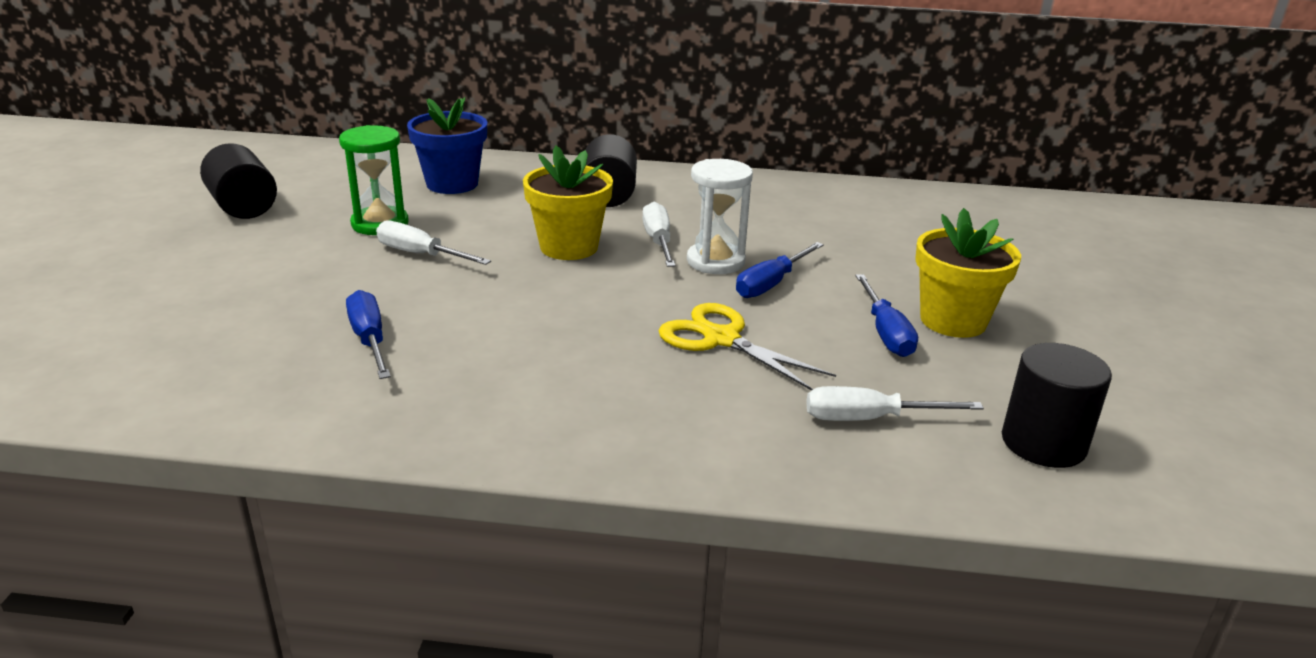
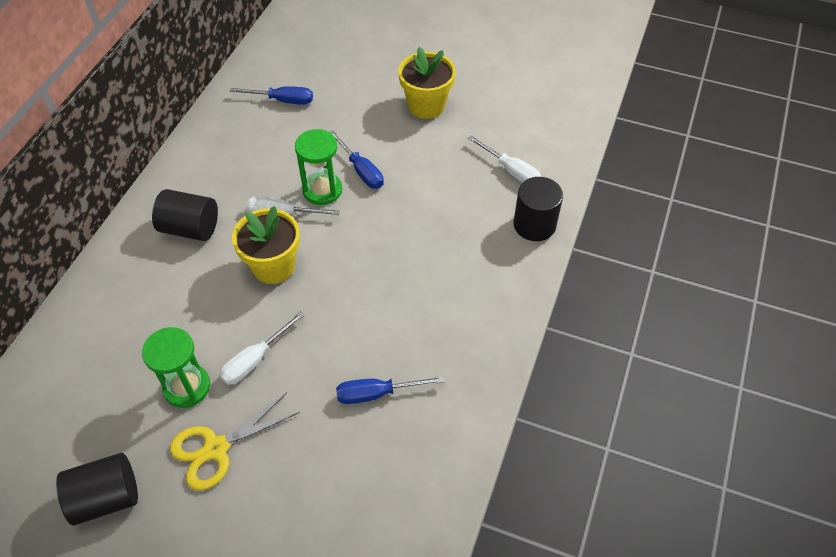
camera: 75 degrees left, 25 degrees up
blue flower pot [407,97,487,194] -> none
yellow scissors [659,303,836,391] -> yellow scissors moved to [170,392,300,491]
white hourglass [687,159,753,274] -> green hourglass [295,129,342,205]
white screwdriver [806,386,984,421] -> white screwdriver turned 60 degrees counterclockwise [468,135,541,183]
blue screwdriver [855,274,918,357] -> blue screwdriver moved to [230,86,313,105]
black cylinder [1002,343,1112,468] -> black cylinder moved to [513,177,563,241]

